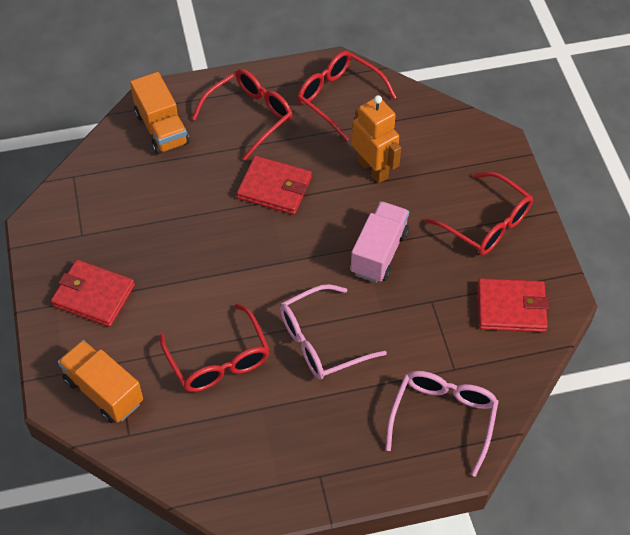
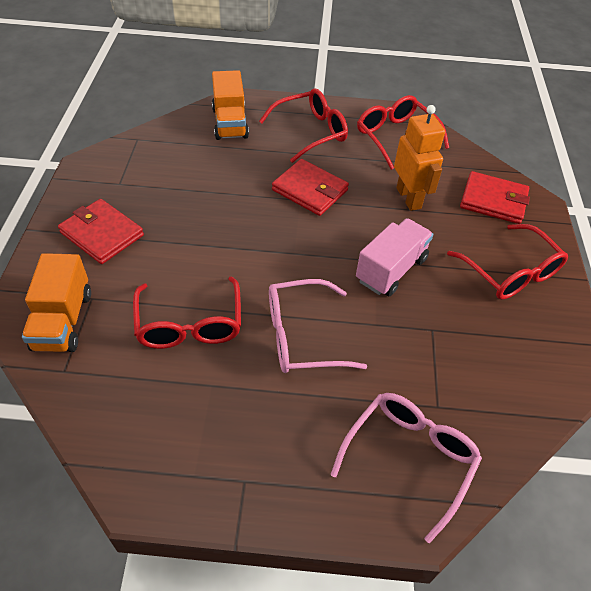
camera: 15 degrees right, 5 degrees down
orange truck [58,340,143,423] -> orange truck turned 150 degrees counterclockwise [22,253,91,352]
red wallet [478,278,549,332] -> red wallet moved to [460,171,530,224]

